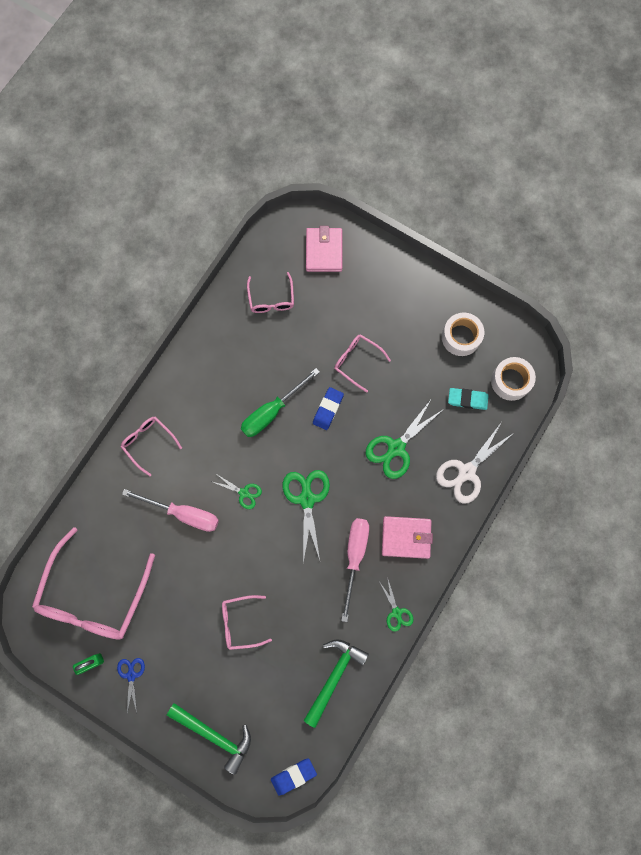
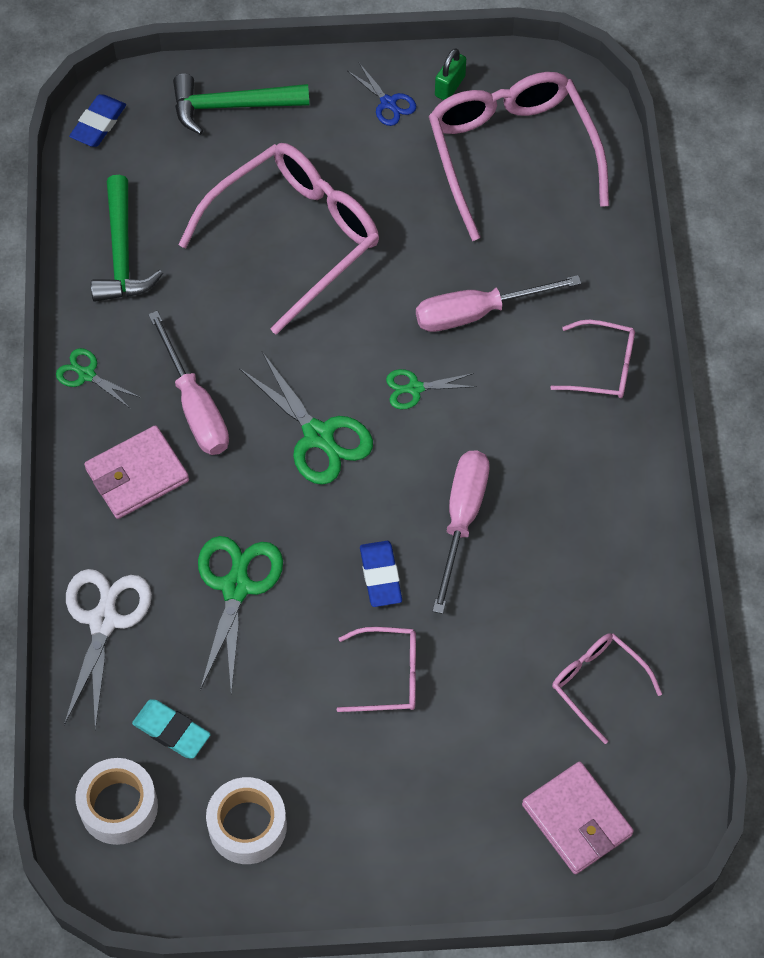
camera: 145 degrees right, 15 degrees down
pink glasses [222,595,272,650] -> pink glasses [178,143,379,335], size x2.01
green screwdriver [241,368,320,437] -> pink screwdriver [432,450,490,614]
turquoise eraser [448,388,489,410] -> turquoise eraser turned 60 degrees clockwise [132,699,211,759]

